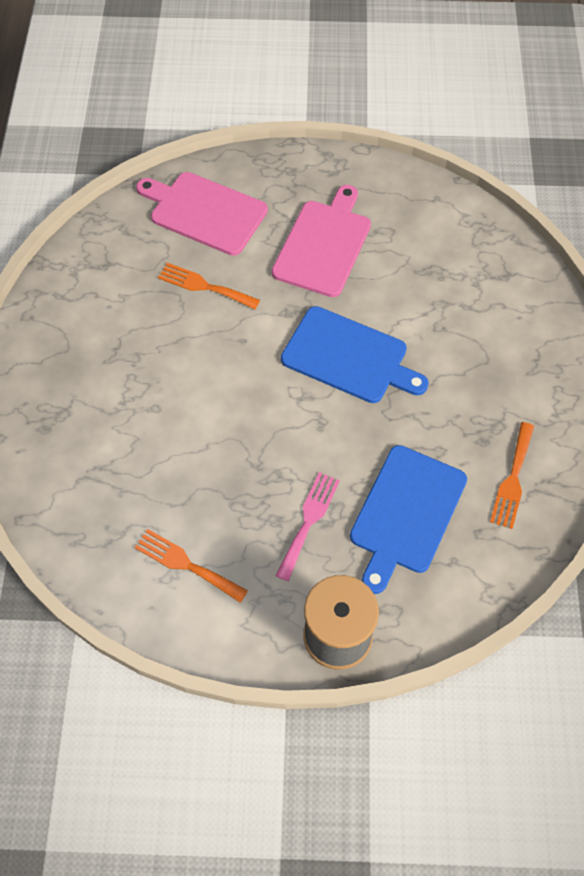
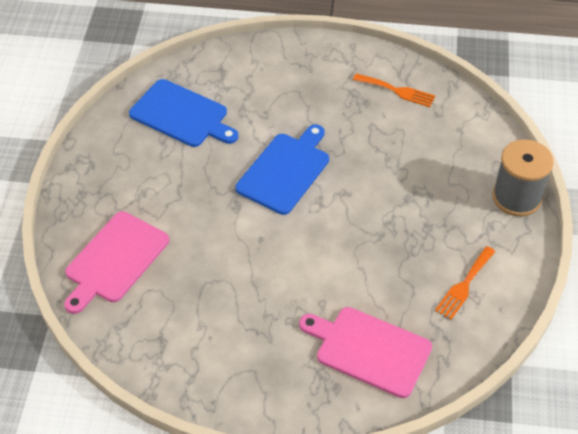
camera: 85 degrees left, 10 degrees down
orange fork [158,263,260,309] -> none
pink cutting board [272,185,371,297] -> pink cutting board moved to [299,307,432,398]
pink fork [275,472,340,581] -> none
blue cutting board [350,445,467,594] -> blue cutting board moved to [129,79,238,147]

